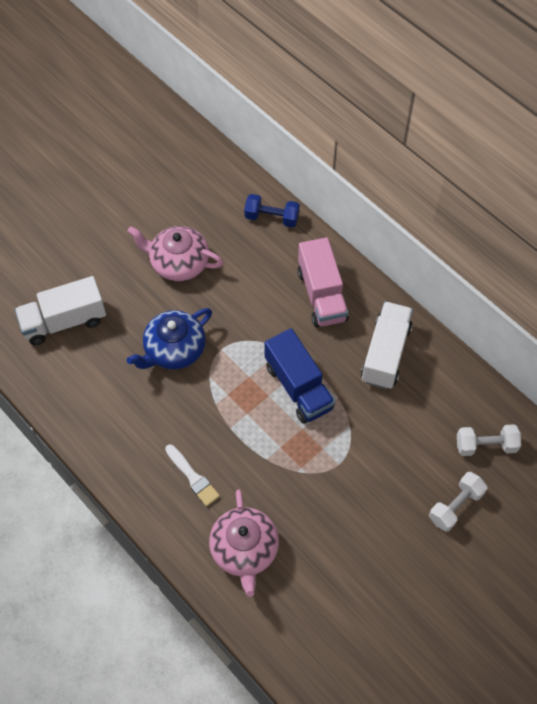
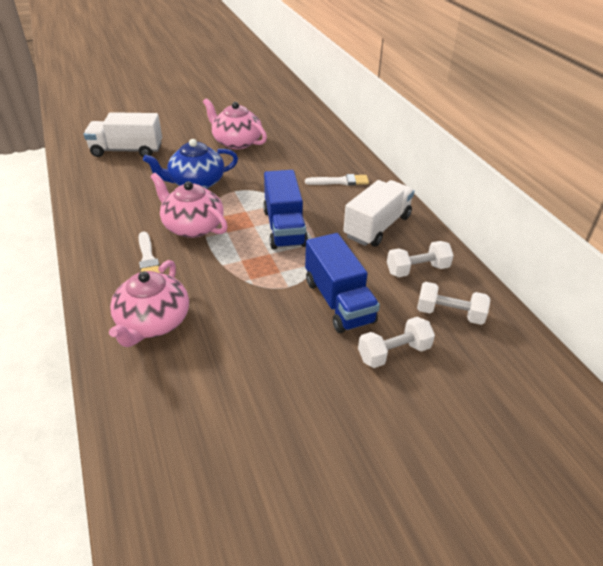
camera: 20 degrees right, 20 degrees down
blue dumbbell [244,194,300,227] -> none
pink truck [298,237,349,327] -> white brush [305,174,369,185]
none -> pink teapot [151,173,228,238]
none -> blue truck [305,233,380,333]
none -> white dumbbell [387,241,454,277]

